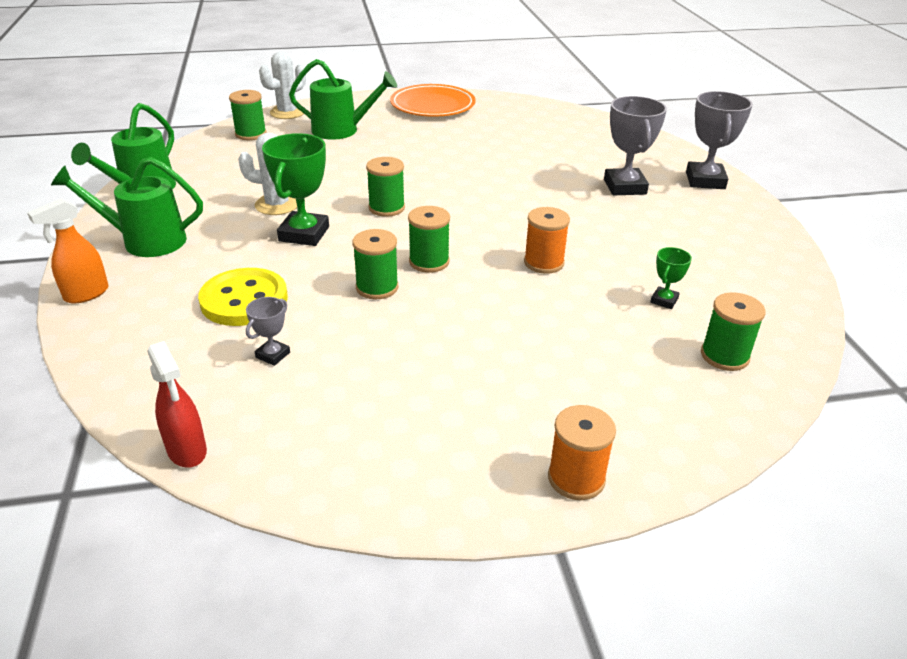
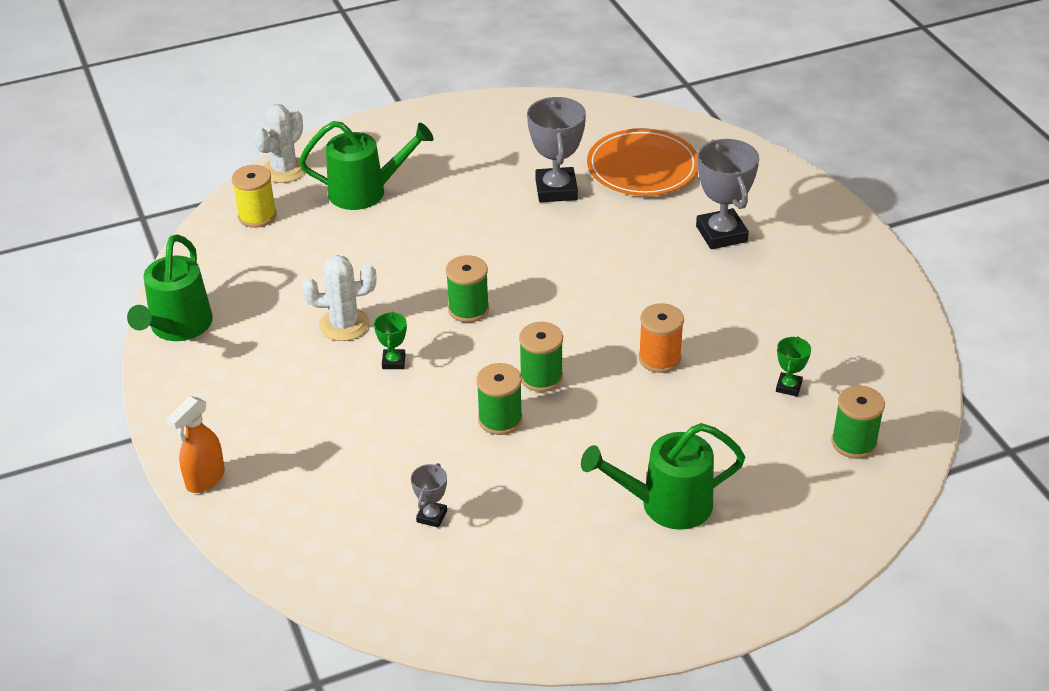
camera: 10 degrees left, 5 degrees up
green watering can [51,157,203,257] -> green watering can moved to [581,423,745,530]
red spray bottle [147,341,207,468] -> none
yellow button [198,268,288,326] -> none
green spool [229,90,266,140] -> yellow spool [232,165,277,228]
green trophy [262,133,329,246] -> green trophy [374,311,407,369], size x0.50
orange plate [390,84,476,117] -> orange plate moved to [587,128,698,196]
orange spool [548,405,616,500] -> none
grey trophy [686,91,753,189] -> grey trophy moved to [527,97,586,202]

